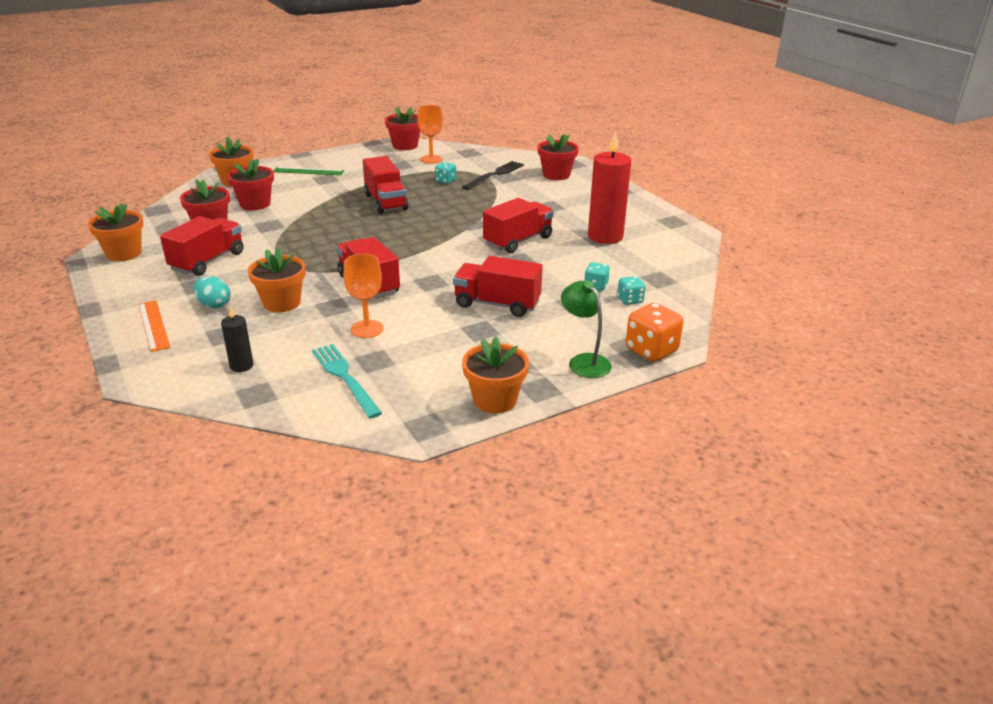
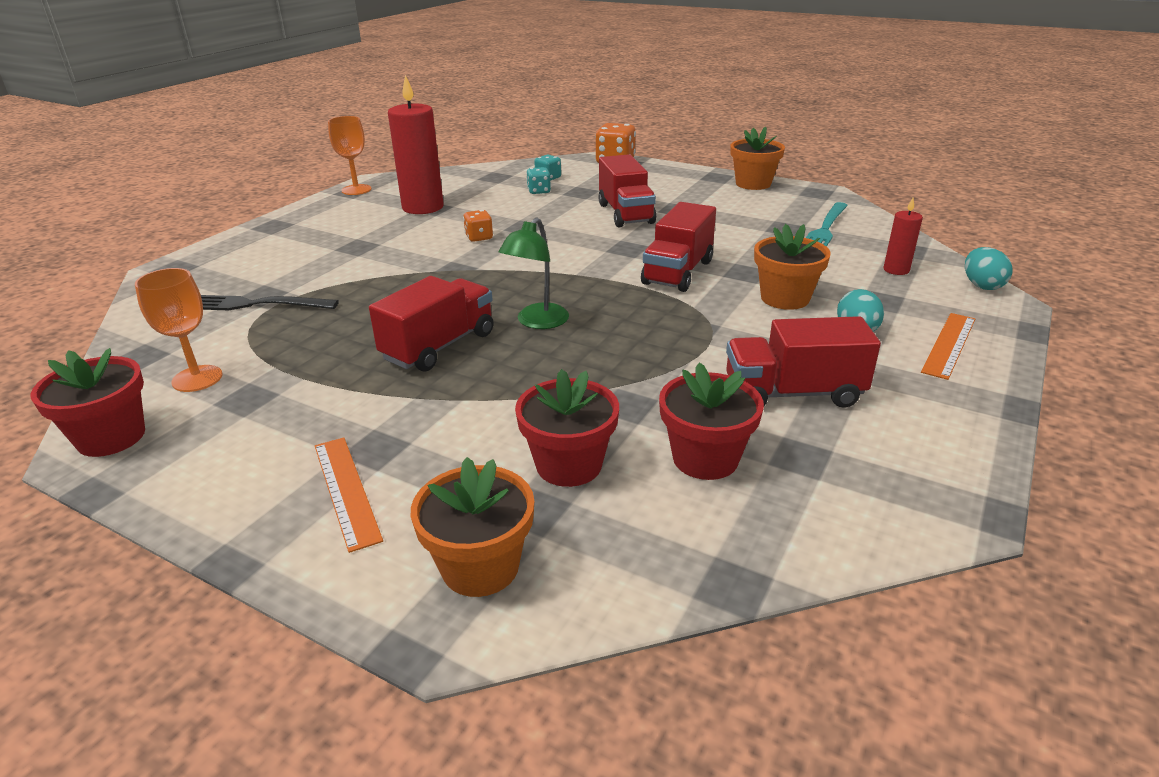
camera: 120 degrees left, 0 degrees up
orange flower pot [88,203,143,261] -> none
black candle [221,306,253,372] -> red candle [884,198,923,275]
green ruler [273,167,344,175] -> orange ruler [315,437,383,553]
orange goblet [343,254,384,338] -> orange goblet moved to [328,116,372,195]
turquoise dice [435,162,456,184] -> none
red truck [483,198,554,253] -> orange dice [463,210,493,242]
red flower pot [538,134,579,180] -> none
green lamp [561,281,612,378] -> green lamp moved to [499,218,569,329]
none -> turquoise egg [965,247,1013,290]

